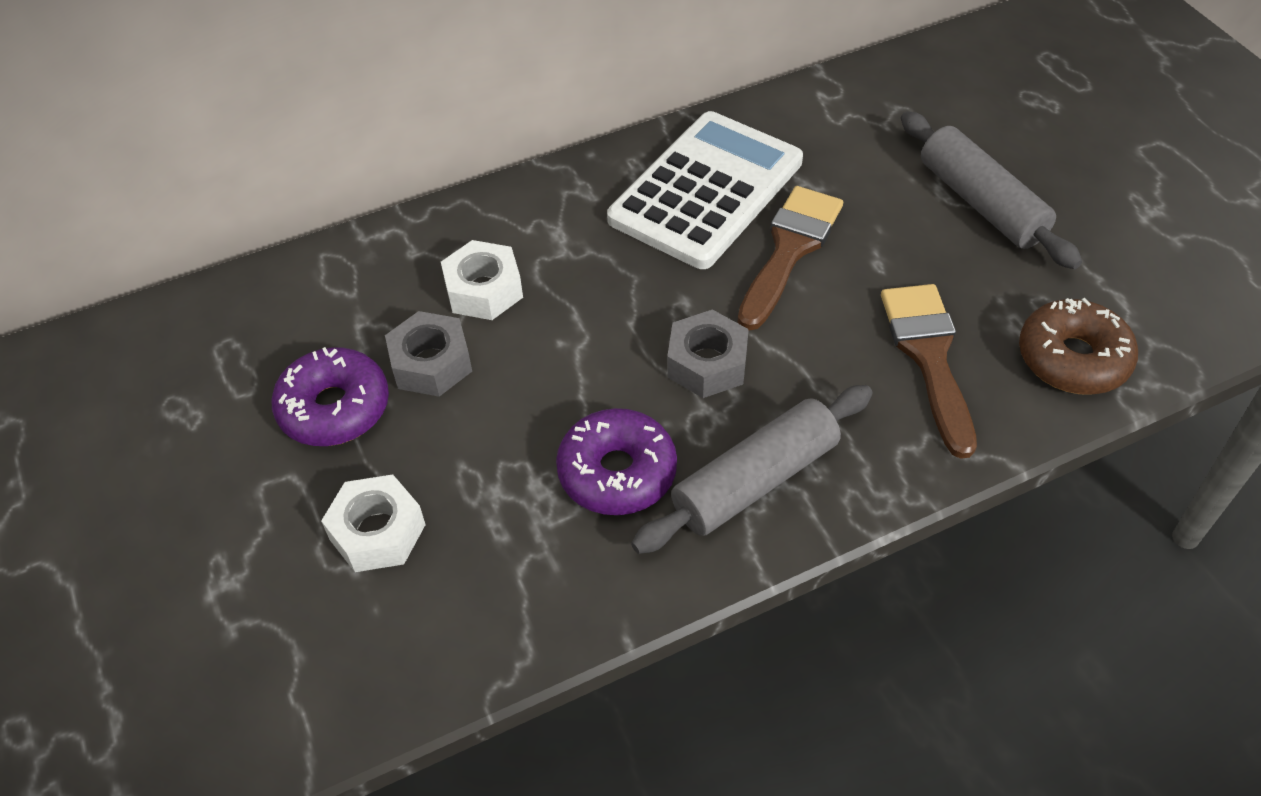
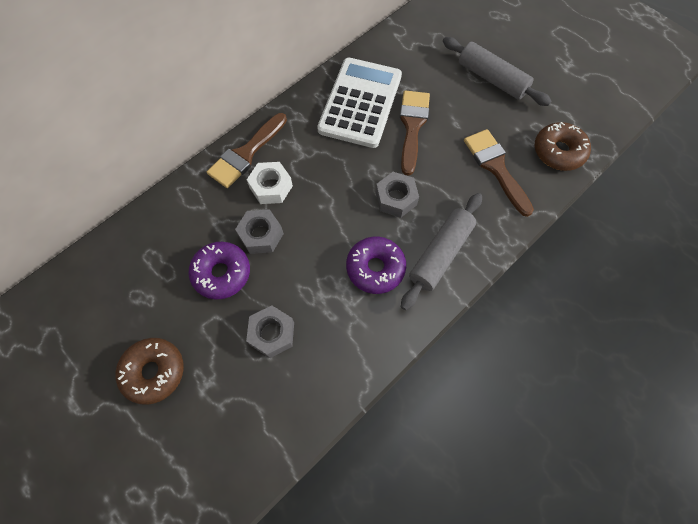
camera: 20 degrees left, 15 degrees up
white nut [321,474,426,572] -> grey nut [246,305,294,358]
none -> brown donut [116,338,184,405]
none -> brown brush [207,113,287,188]

